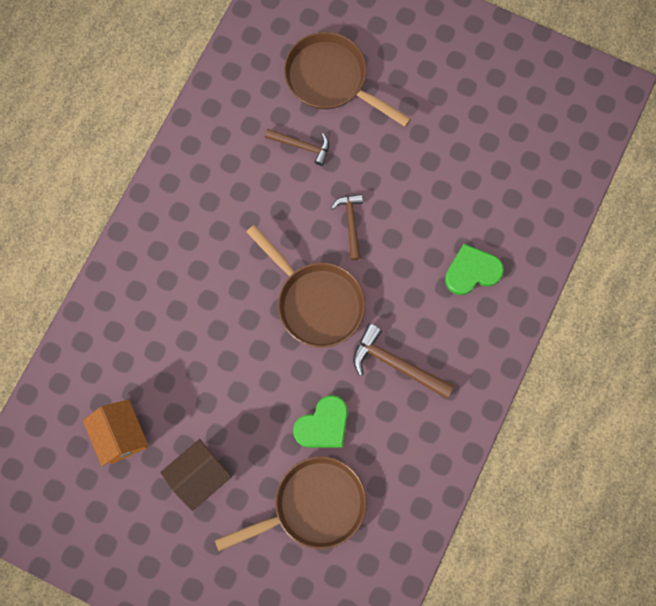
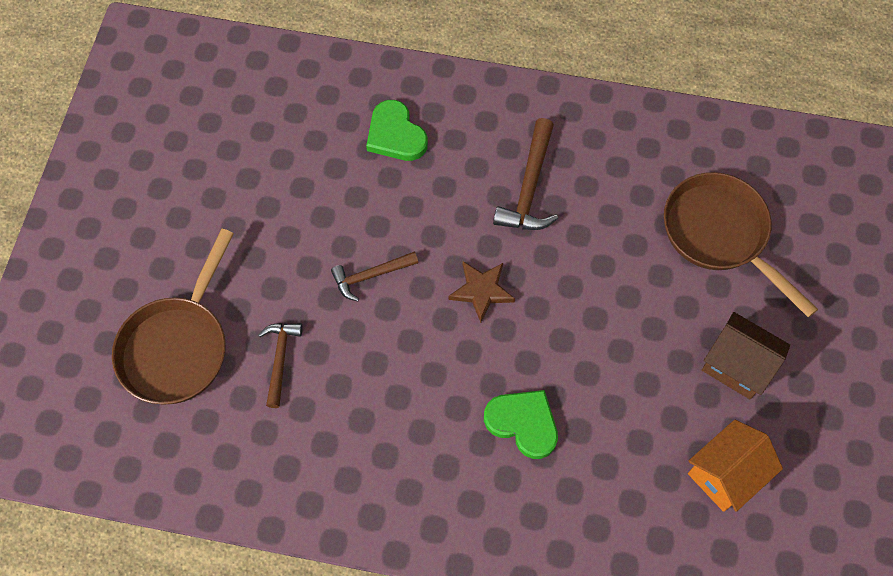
camera: 105 degrees left, 10 degrees down
brown pan [246,225,365,348] -> brown star [448,261,515,323]
green heart [293,395,348,448] -> green heart moved to [484,390,558,459]

